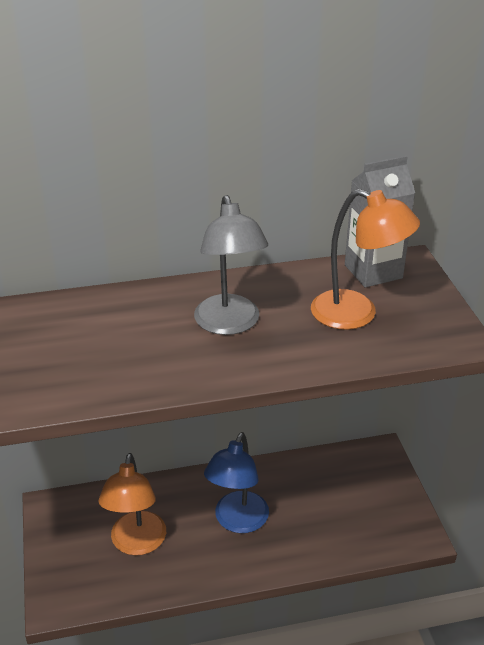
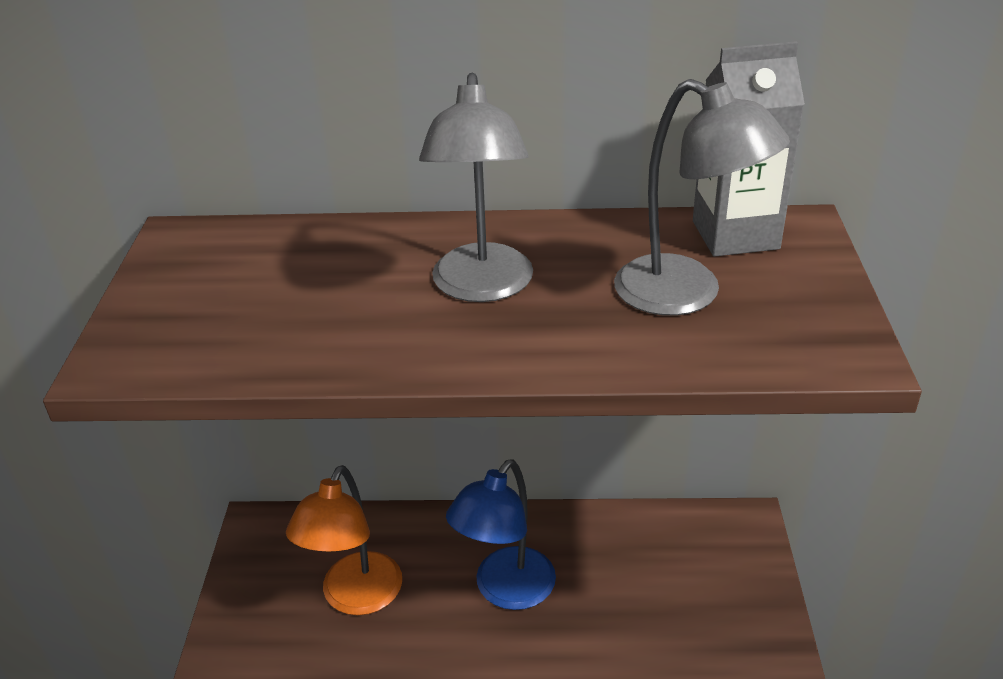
camera: 15 degrees right, 0 degrees up
orange lamp [311,189,420,330] -> grey lamp [614,79,790,316]

